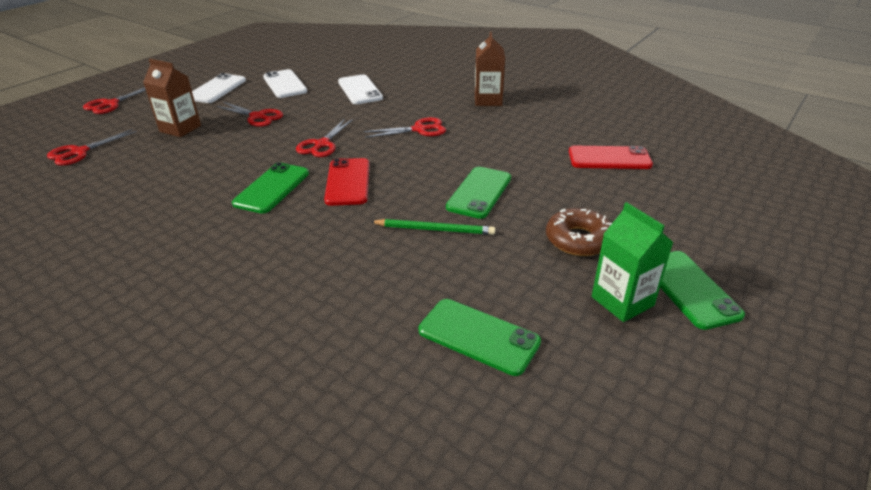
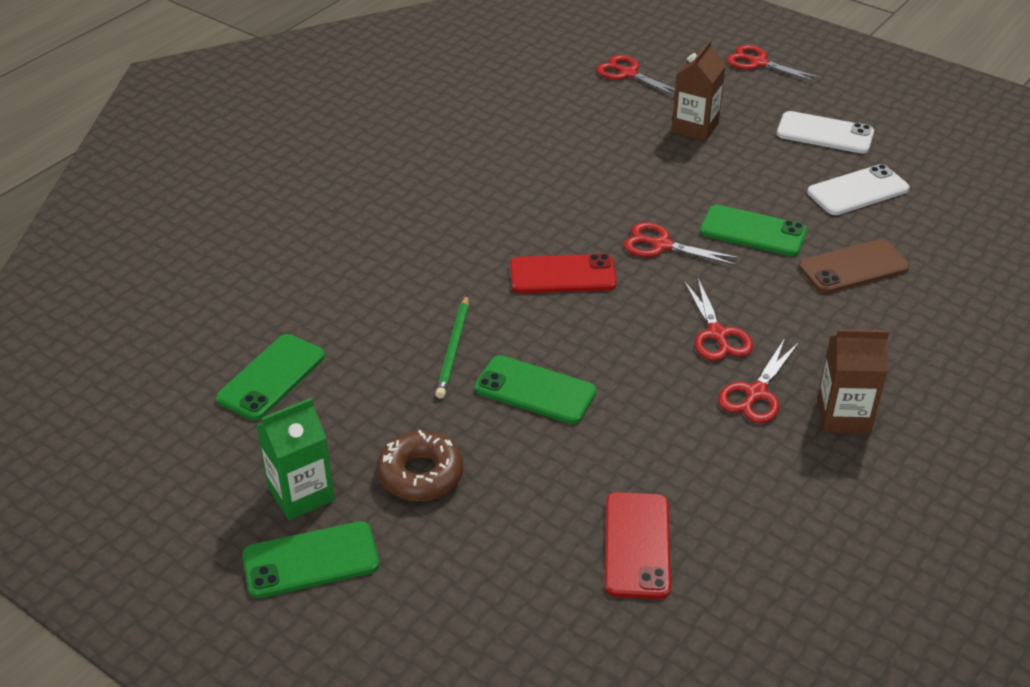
camera: 90 degrees right, 5 degrees up
red scissors [217,102,283,127] -> red scissors moved to [718,338,799,423]
green phone [232,162,309,214] -> green phone moved to [700,205,807,256]
white phone [338,75,383,104] -> brown phone [799,239,910,293]

